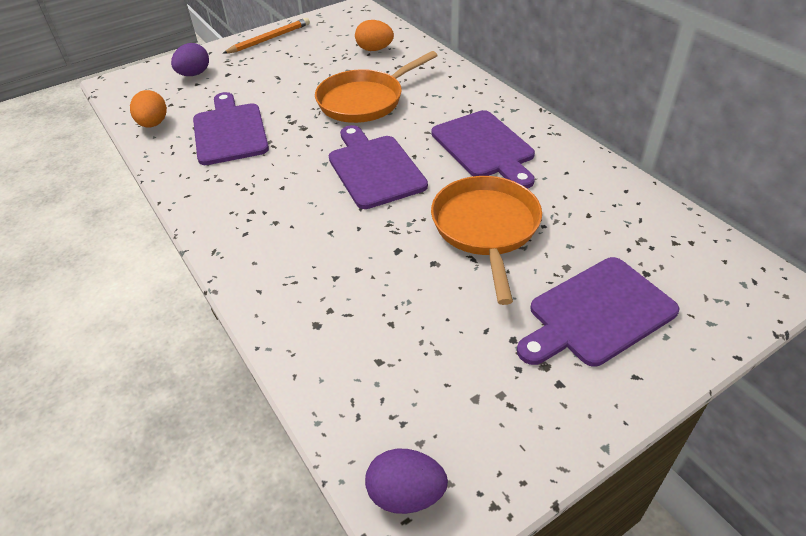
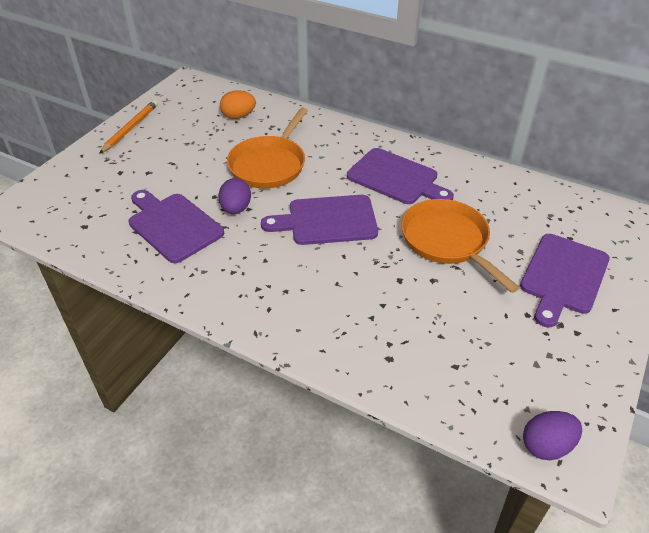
camera: 30 degrees left, 0 degrees up
orange egg [130,90,167,127] -> none
purple egg [171,43,209,76] -> purple egg moved to [218,178,251,214]
purple cutting board [329,125,428,209] -> purple cutting board turned 45 degrees counterclockwise [261,195,378,245]

